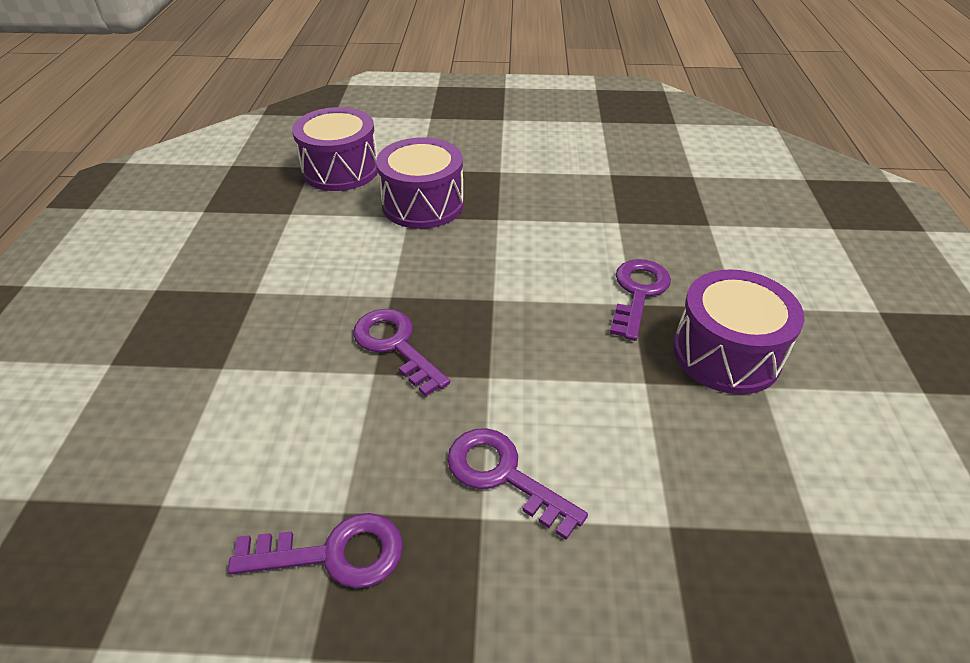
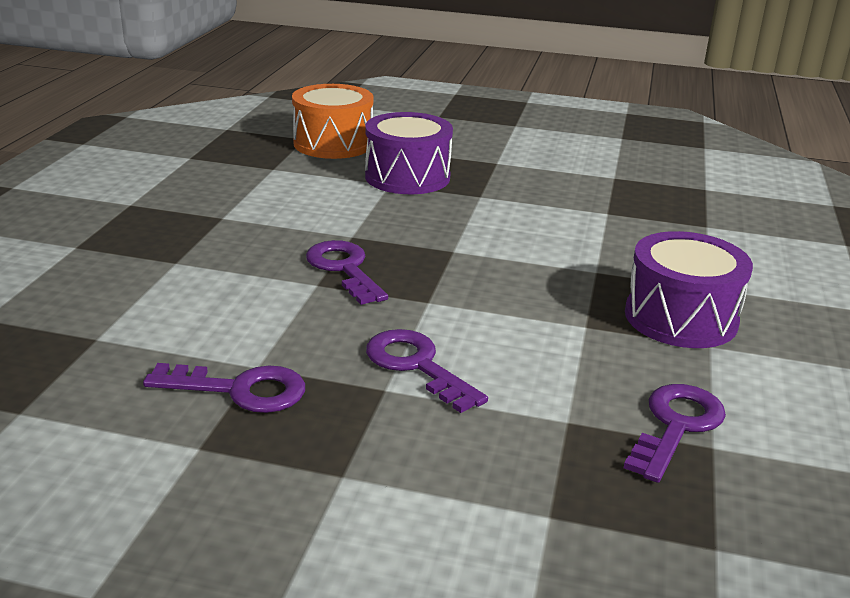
camera: 10 degrees right, 15 degrees down
purple drum [292,107,378,191] -> orange drum [292,84,373,159]
purple key [610,259,671,341] -> purple key moved to [624,384,726,483]

